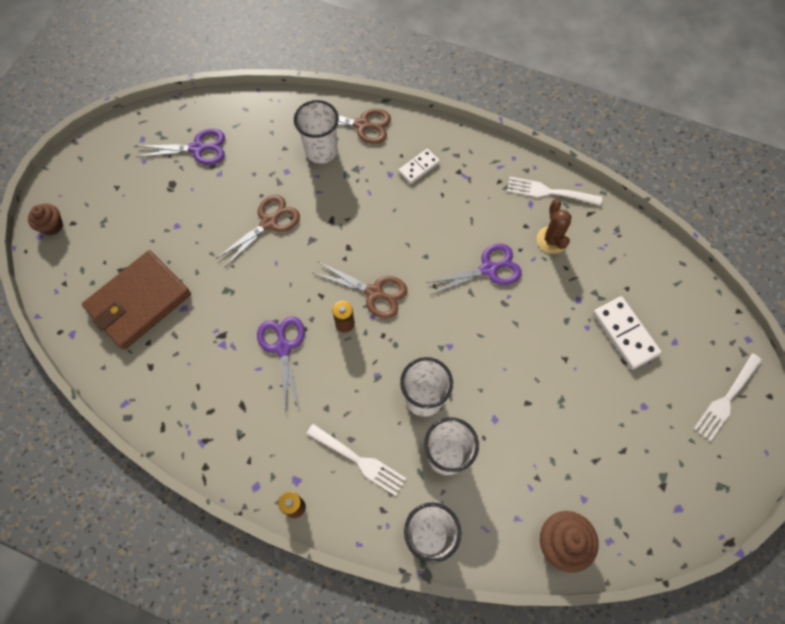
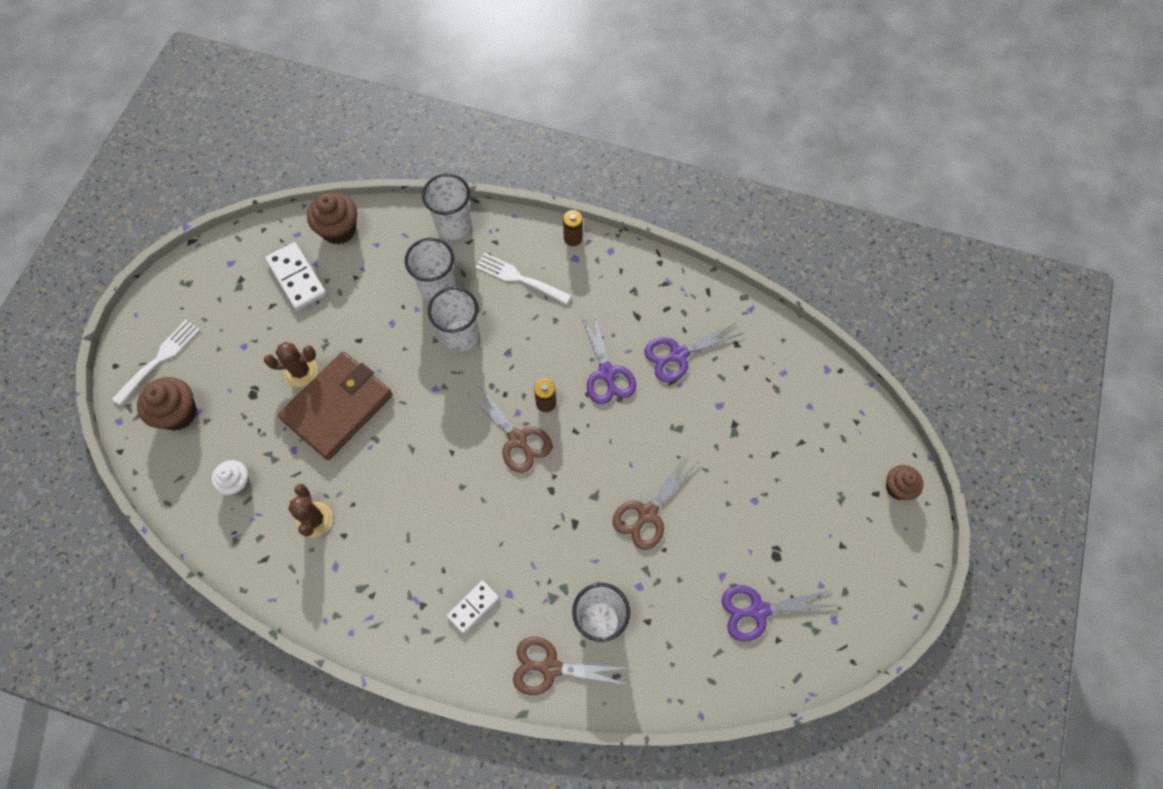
camera: 175 degrees right, 0 degrees up
brown wallet [82,250,191,350] -> brown wallet moved to [278,352,393,460]
brown scissors [312,262,407,319] -> brown scissors turned 150 degrees counterclockwise [468,385,552,473]
purple scissors [426,244,522,295] -> purple scissors moved to [644,322,743,382]
white fork [507,177,602,206] -> none
white domino [593,296,662,370] -> white domino moved to [265,242,327,311]
none -> brown cupcake [137,377,197,431]
none -> white cupcake [211,460,250,495]
none -> brown cactus [264,342,318,387]

